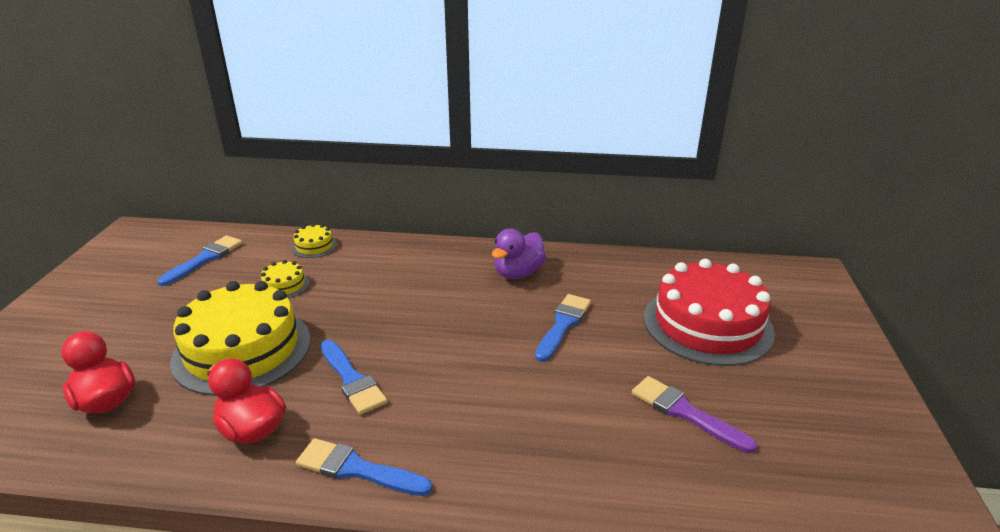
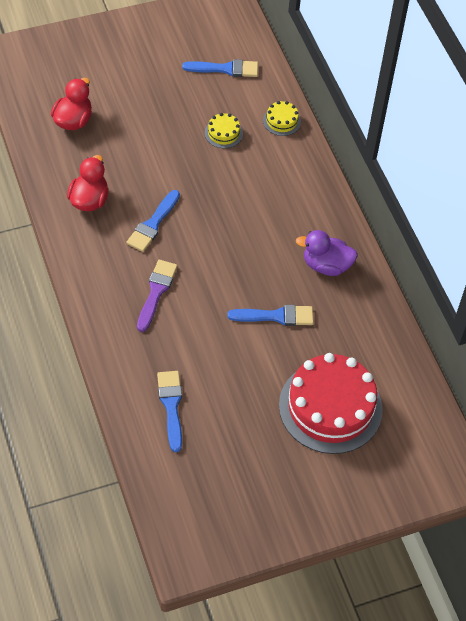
camera: 60 degrees right, 25 degrees up
yellow cake [170,281,311,396] -> none
blue brush [296,438,432,496] -> blue brush moved to [157,371,182,452]
purple brush [632,376,757,453] -> purple brush moved to [137,260,177,332]

